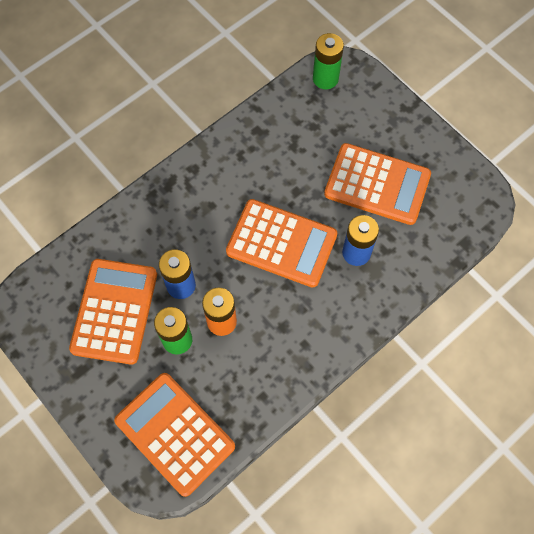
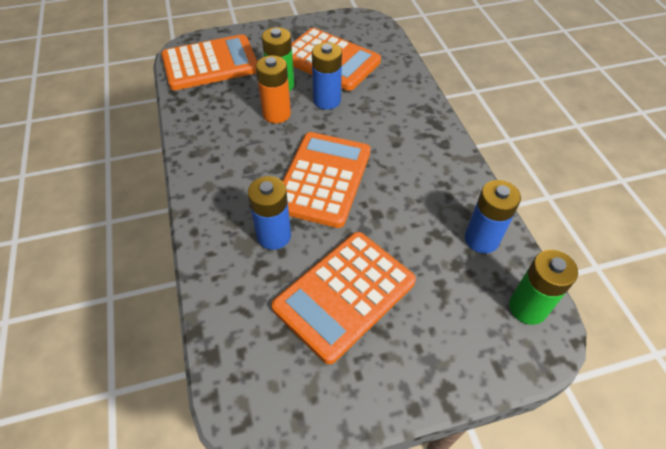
camera: 115 degrees right, 15 degrees down
orange calculator [226,199,337,288] -> orange calculator turned 150 degrees clockwise [282,132,371,228]
none -> blue battery [465,180,521,254]

